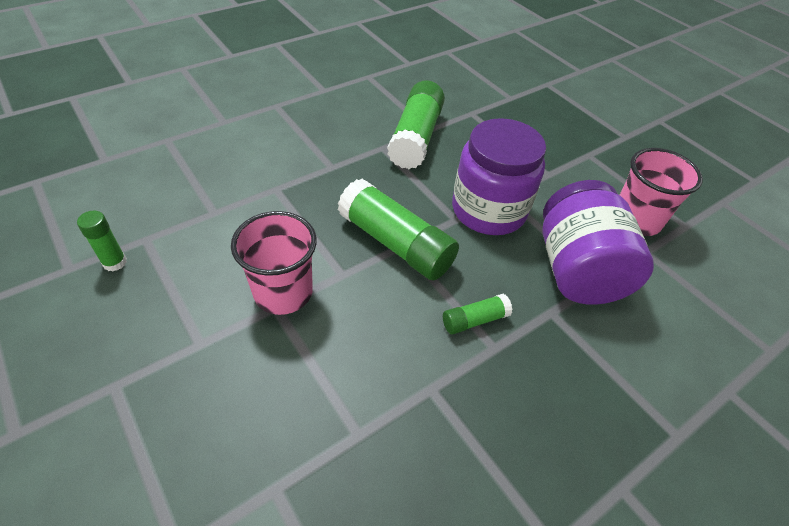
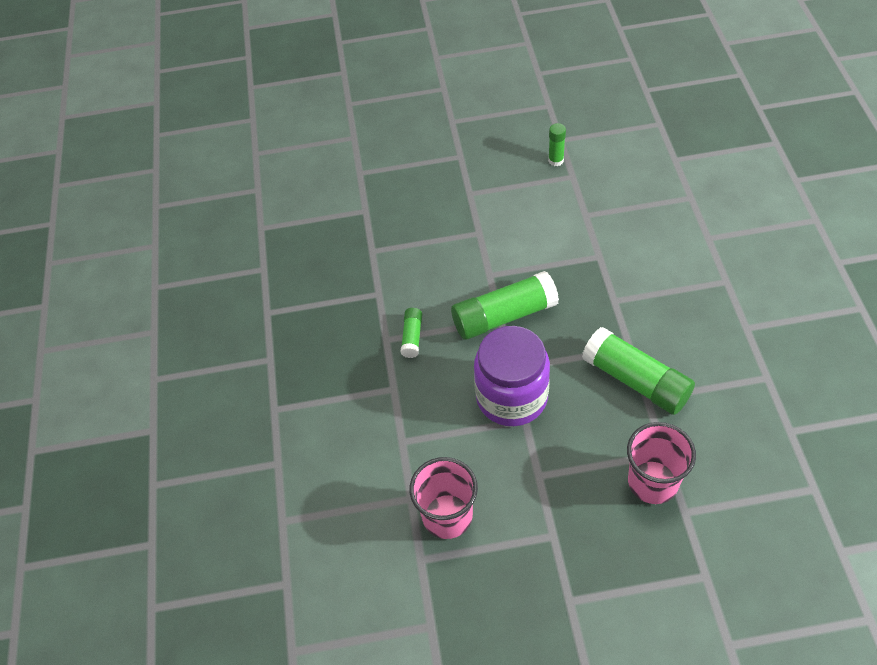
camera: 125 degrees right, 5 degrees up
pink cup [231,211,317,315] -> pink cup moved to [627,422,696,504]
purple jar [542,180,654,305] -> none

